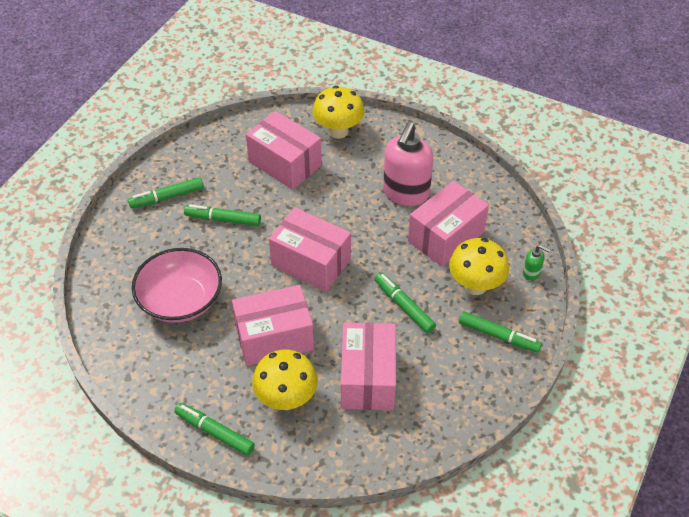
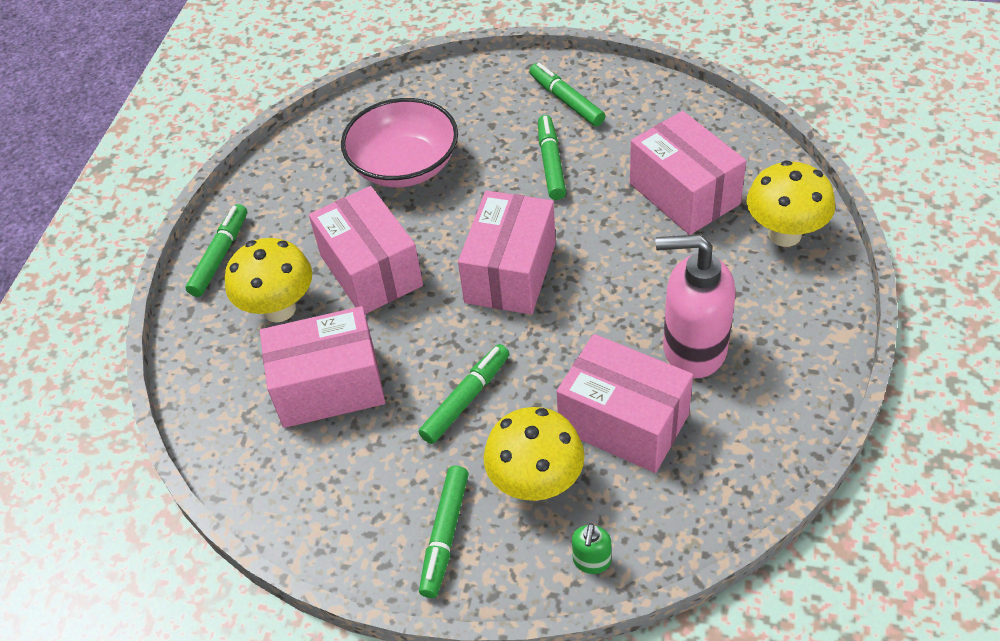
camera: 80 degrees right, 0 degrees up
pink box [246,111,322,190] -> pink box turned 60 degrees counterclockwise [630,111,746,235]

